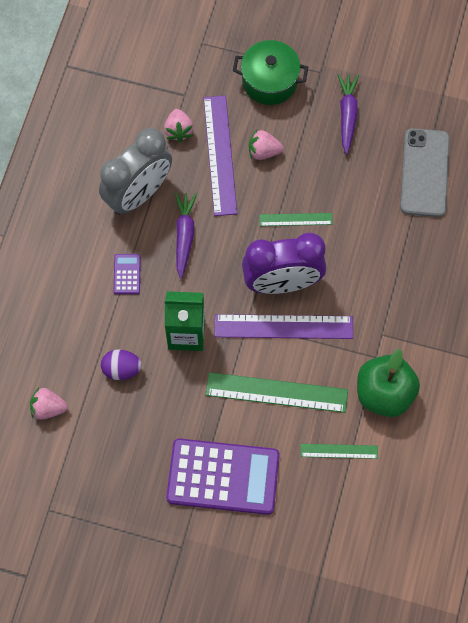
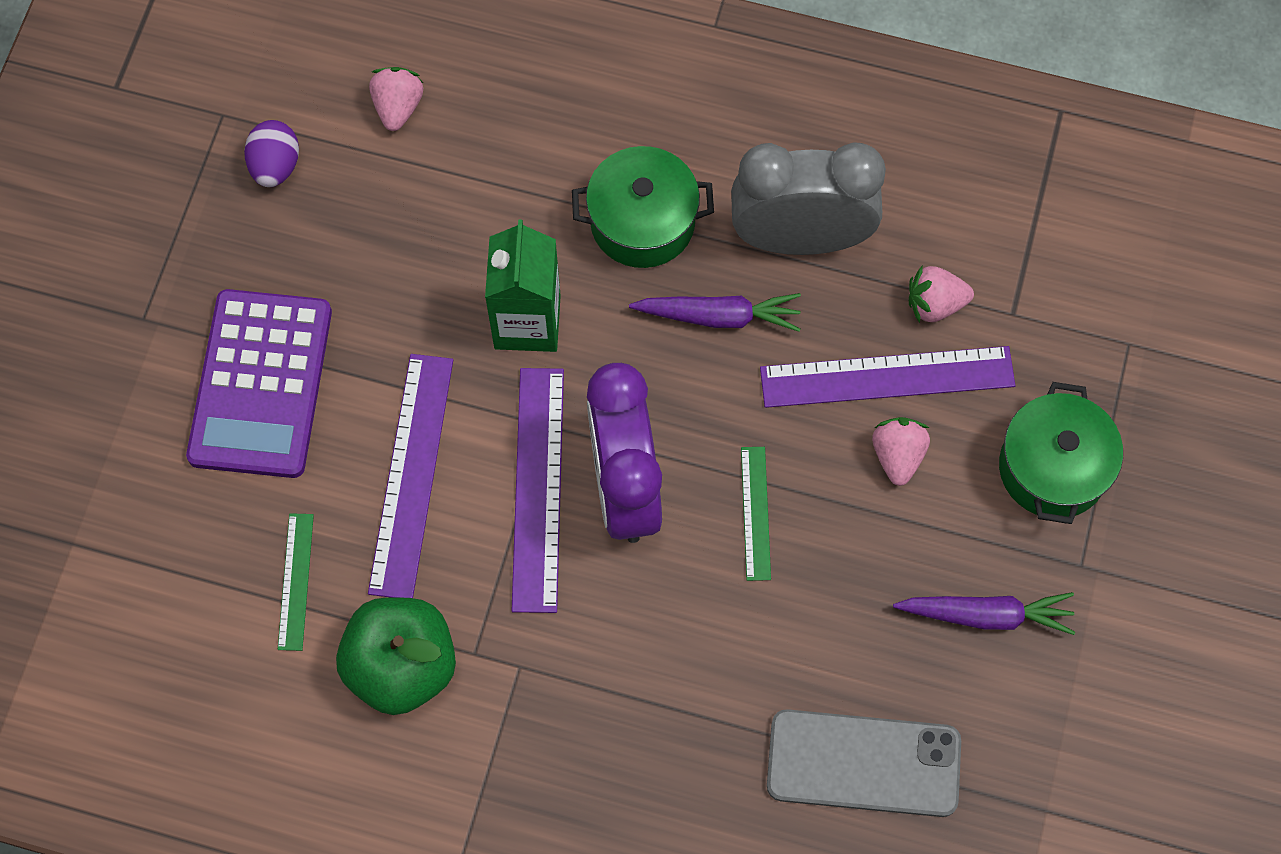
camera: 90 degrees right, 0 degrees up
grey clock [99,128,172,215] -> grey clock turned 135 degrees clockwise [731,142,886,255]
purple egg [101,350,142,380] -> purple egg moved to [244,120,299,187]
purple calculator [114,254,141,294] -> green pot [572,146,714,268]
green ruler [206,372,348,413] -> purple ruler [368,354,453,598]

